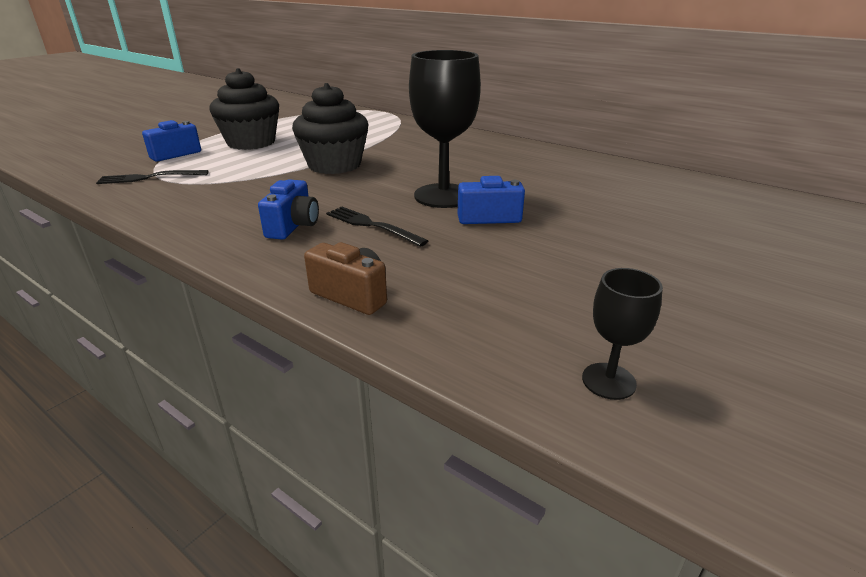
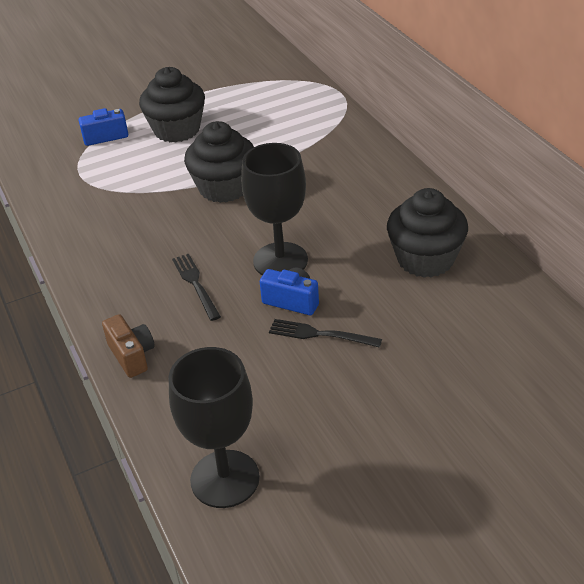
camera: 30 degrees right, 10 degrees up
black fork [96,170,209,184] -> black fork moved to [269,319,382,348]
blue camera [258,179,319,240] -> none
black goblet [582,268,663,400] -> black goblet [169,347,260,508], size x2.00
none -> black cupcake [387,188,468,278]

